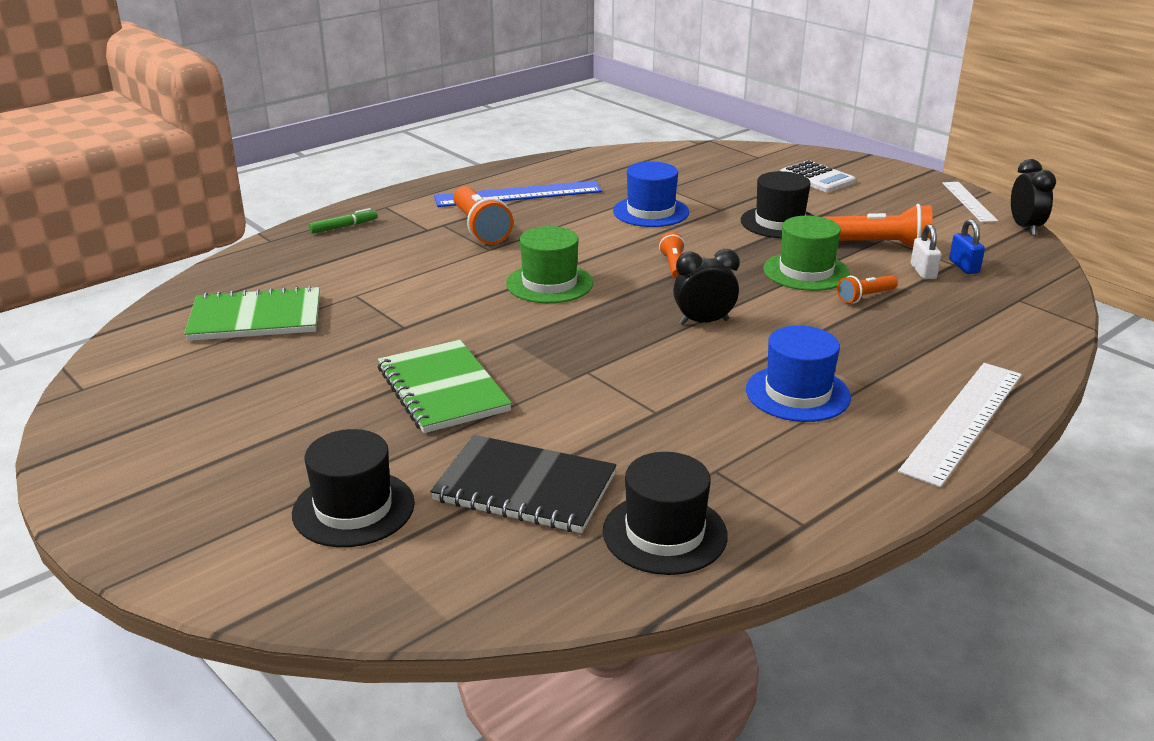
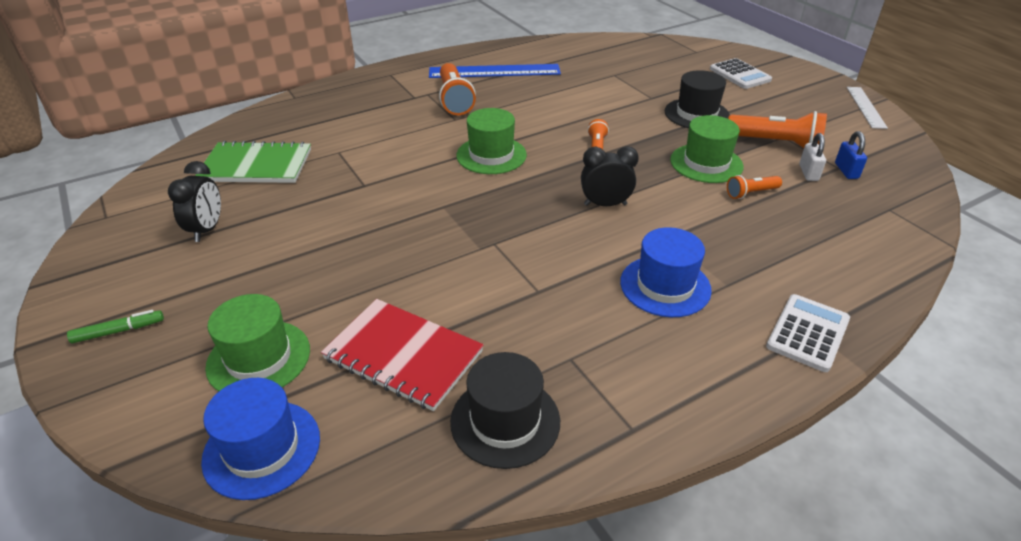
camera: 10 degrees right, 10 degrees up
black hat [292,429,415,547] -> green hat [205,294,310,391]
green marker [309,208,377,234] -> green marker moved to [67,310,164,343]
green notebook [378,340,512,433] -> none
black notebook [430,435,617,533] -> red notebook [321,299,484,411]
blue hat [613,162,689,227] -> blue hat moved to [201,378,320,500]
white ruler [898,363,1022,488] -> white calculator [766,294,850,372]
black clock [1011,159,1056,235] -> black clock moved to [168,161,221,242]

